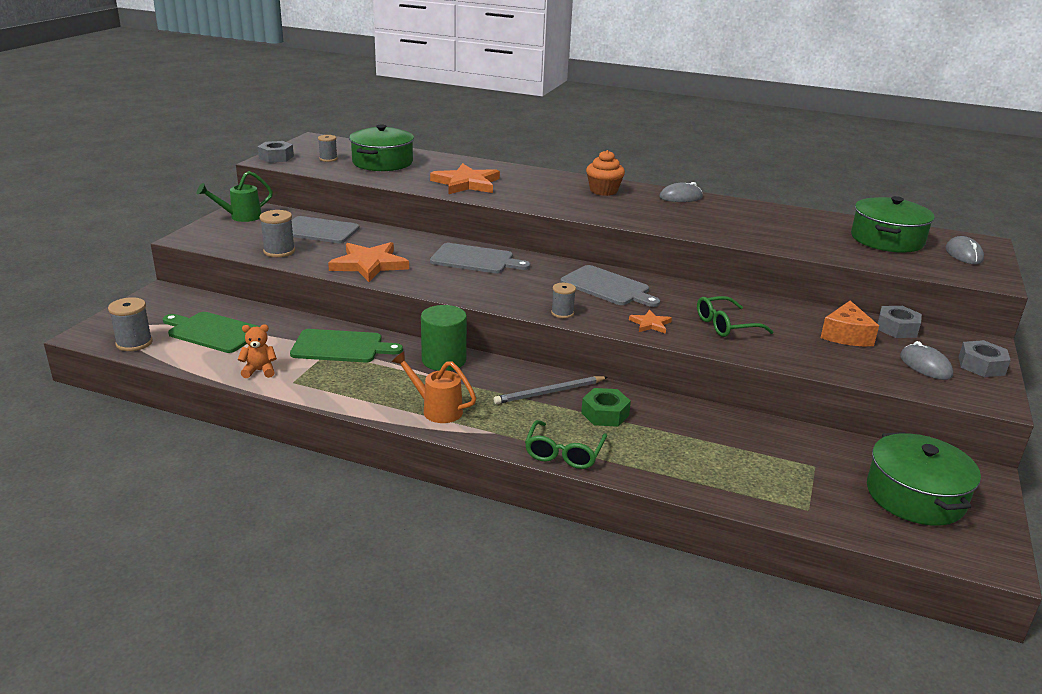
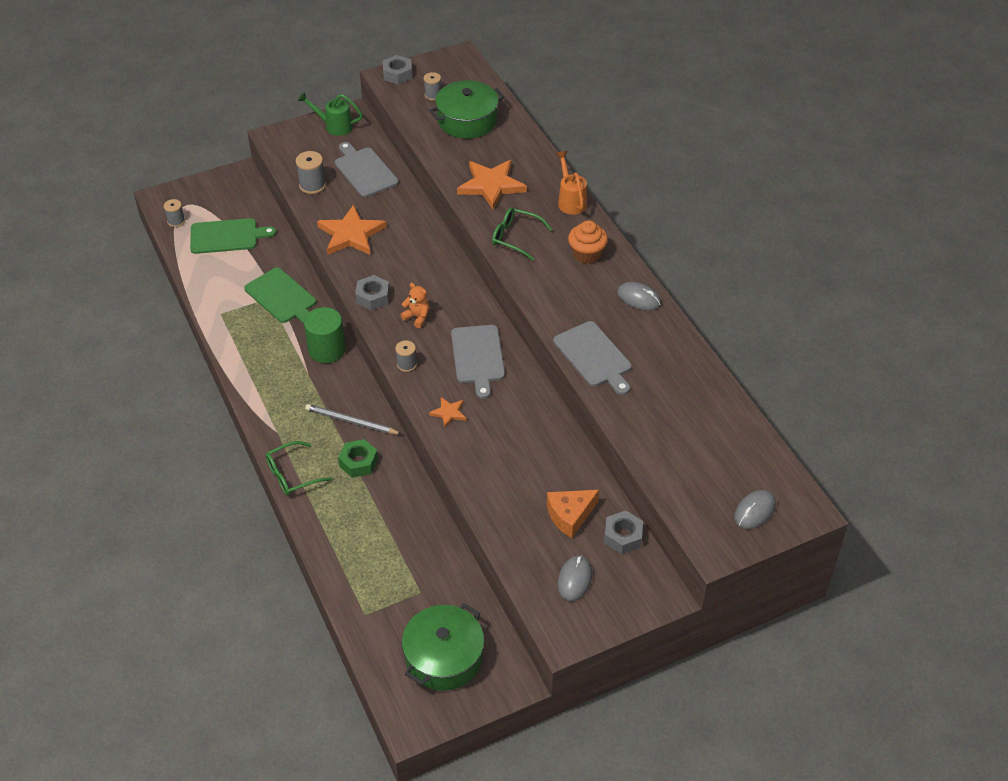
camera: 45 degrees right, 20 degrees up
grey spool [108,297,152,351] -> grey spool [164,199,185,227], size x0.67
green cutting board [163,312,260,353] -> green cutting board turned 105 degrees clockwise [190,218,276,254]
orange teddy bear [238,324,277,378] -> orange teddy bear moved to [400,283,430,328]
orange watering can [391,351,476,423] -> orange watering can moved to [556,151,587,215]
grey cutting board [430,243,530,273] -> grey cutting board moved to [553,321,632,395]
green glasses [697,296,774,337] -> green glasses moved to [492,207,553,261]
green pot [851,196,935,253] -> none
grey nut [959,340,1011,377] -> grey nut moved to [355,275,390,311]

